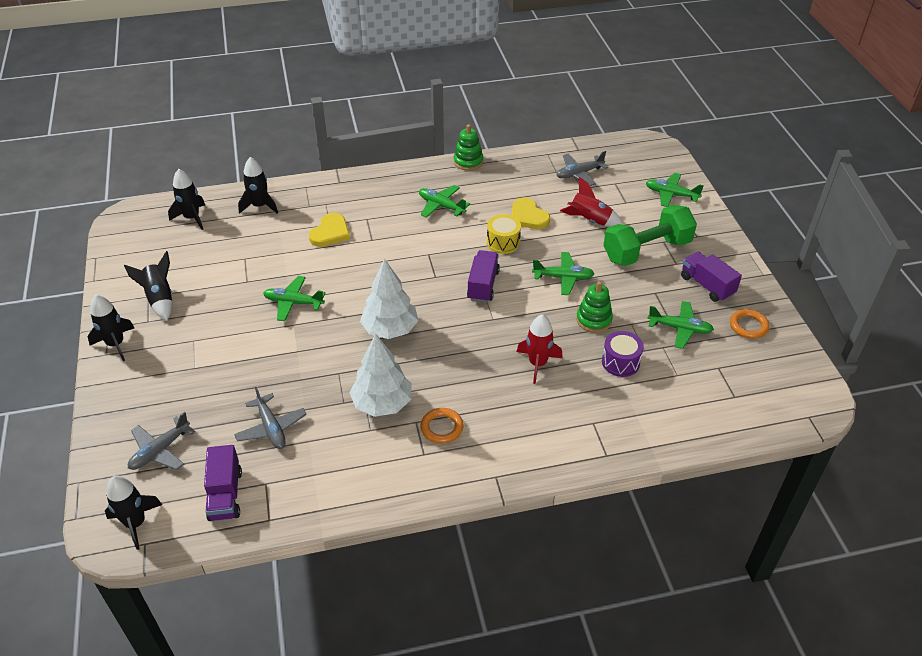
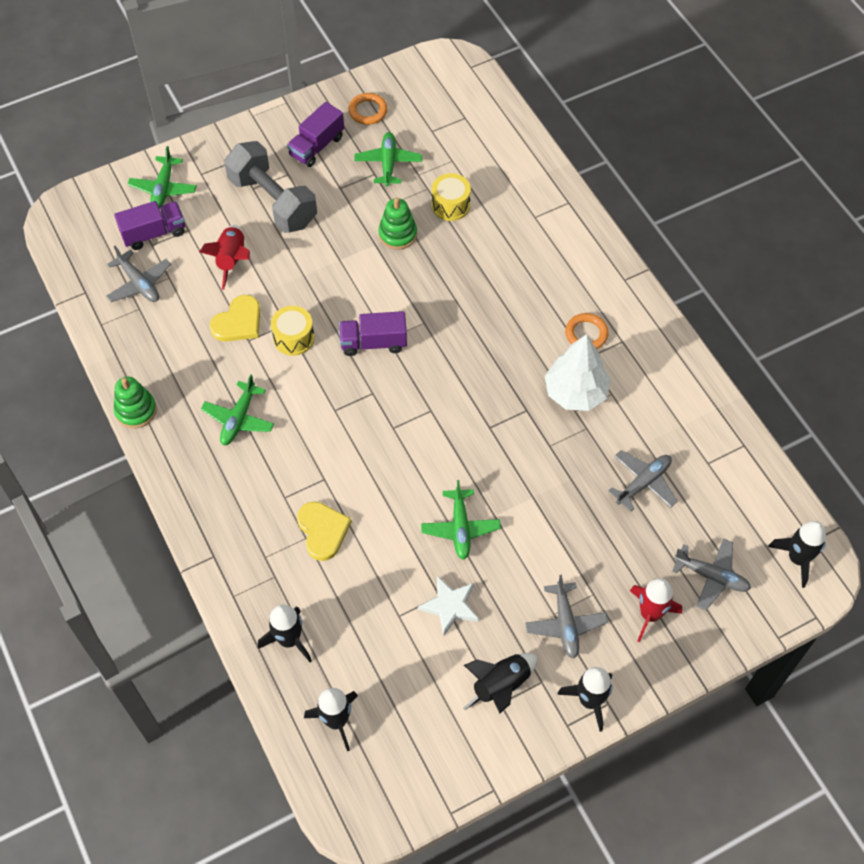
camera: 105 degrees left, 15 degrees up
purple truck [204,445,242,521] -> purple truck moved to [114,201,185,250]
yellow heart [309,213,350,247] -> yellow heart turned 60 degrees clockwise [297,502,352,561]
white tree [360,259,418,339] -> none
red rocket [517,314,563,384] -> red rocket moved to [630,578,682,642]
green plane [532,252,594,295] -> none
purple drum [602,331,644,377] -> yellow drum [432,173,471,221]
green dumbbell [603,205,697,266] -> grey dumbbell [224,141,317,233]
none -> white star [418,576,479,636]
none -> grey plane [525,575,608,659]

